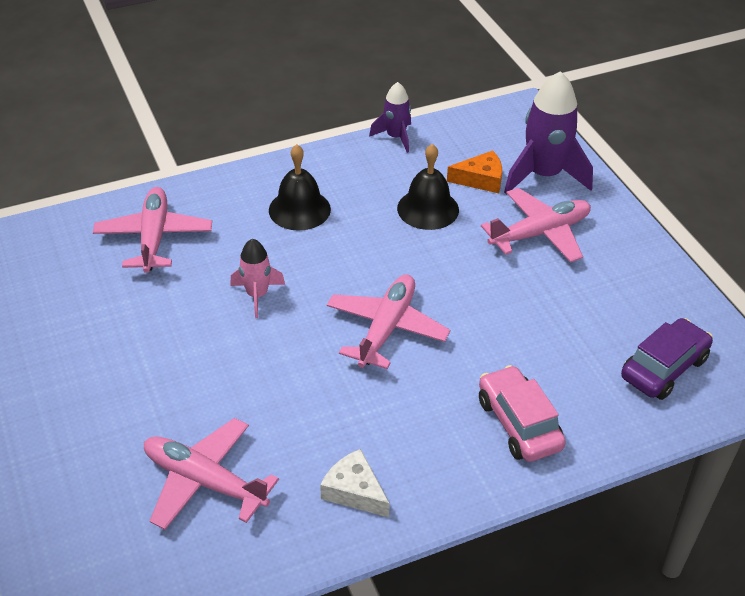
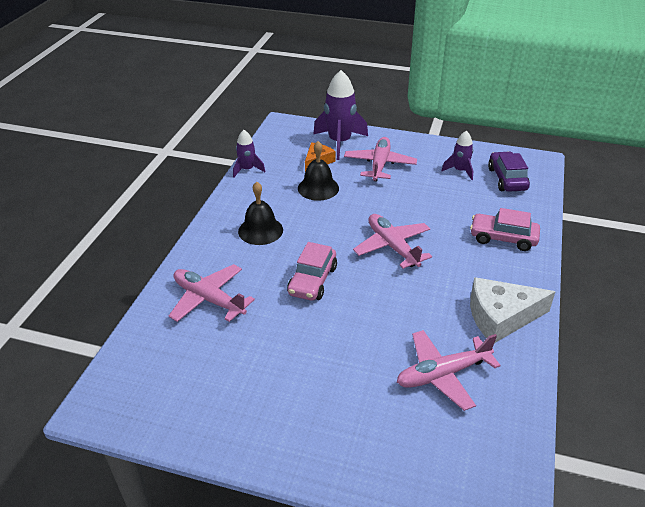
camera: 50 degrees left, 5 degrees down
pink rocket [230,239,285,318] -> pink car [287,242,337,301]
white cheese [320,449,390,518] -> white cheese [470,277,555,343], size x1.69
none -> purple rocket [441,131,473,180]

